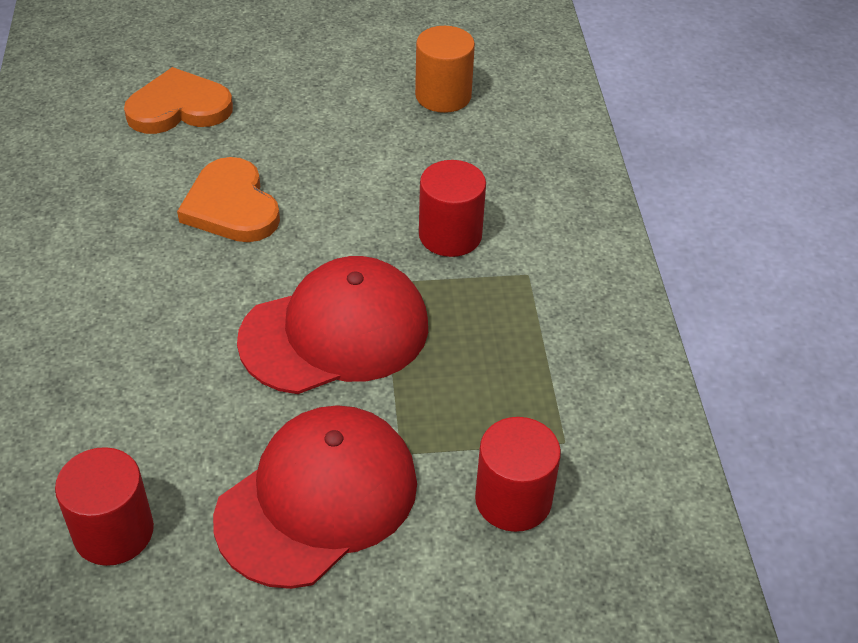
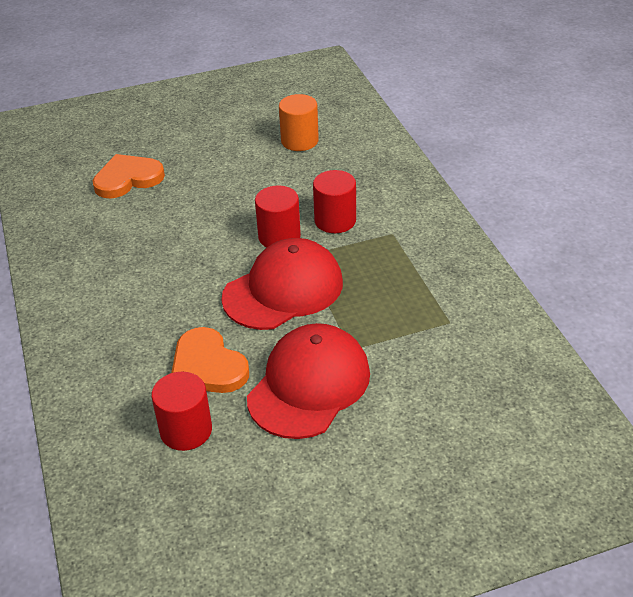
camera: 10 degrees left, 5 degrees down
orange heart [177,157,280,242] -> orange heart moved to [171,327,249,393]
red cylinder [475,417,561,532] -> red cylinder moved to [255,185,301,248]

